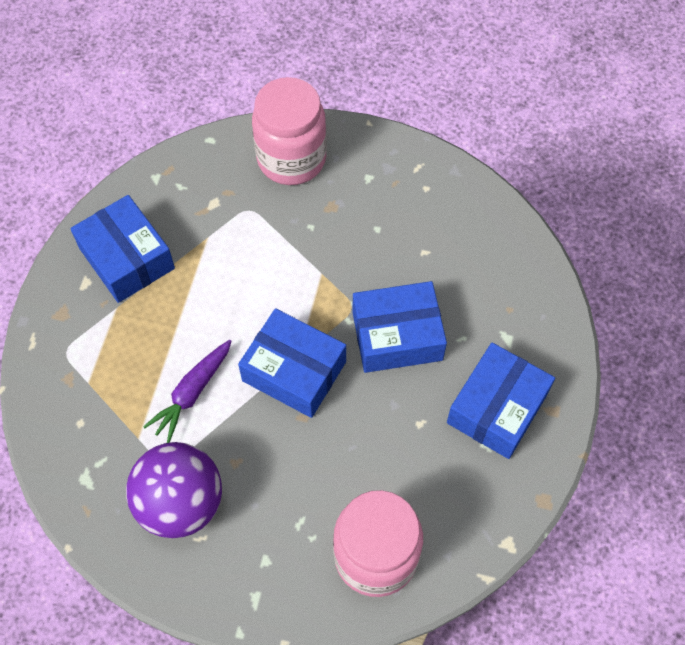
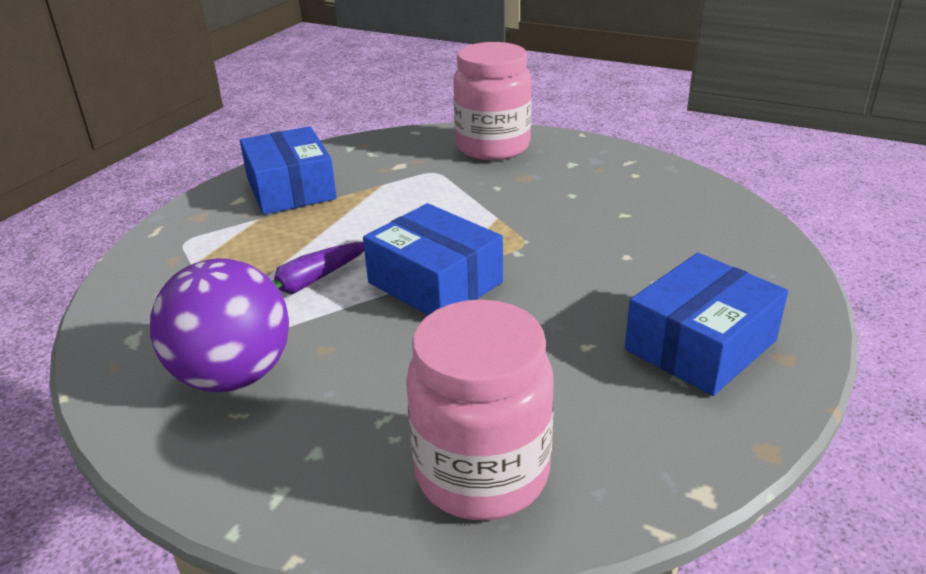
camera: 15 degrees right, 30 degrees down
blue box [352,281,447,373] -> none

